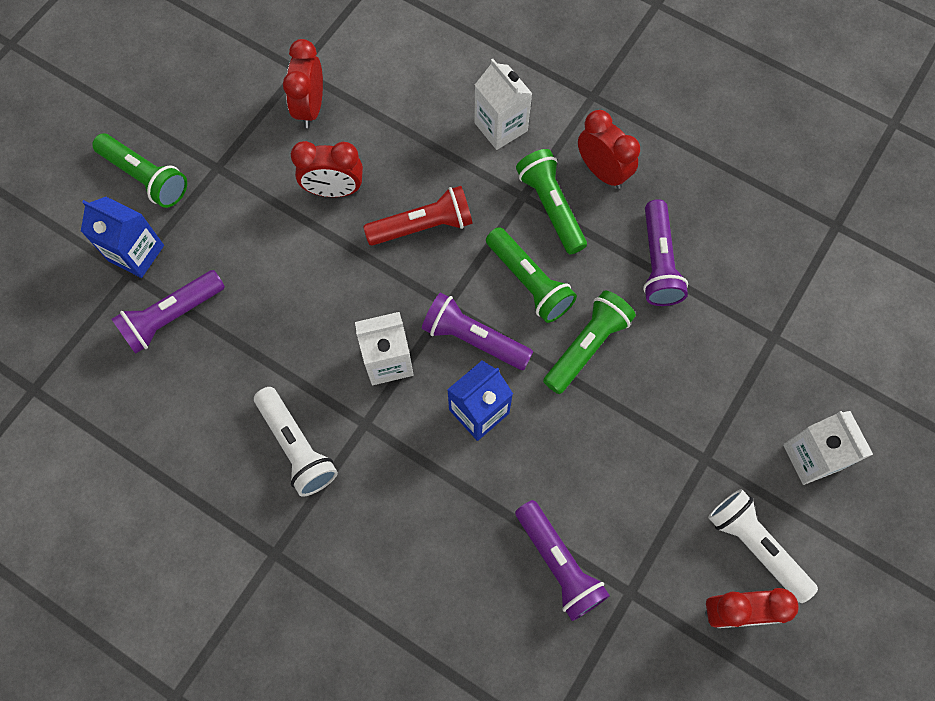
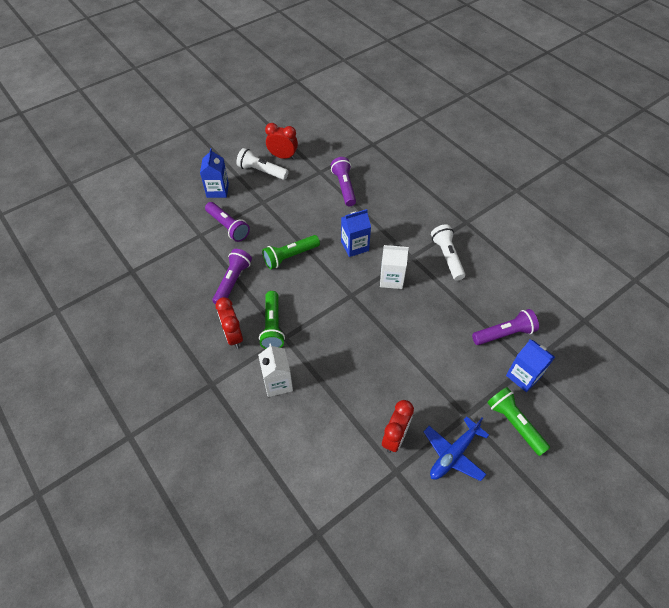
camera: 160 degrees left, 15 degrees down
red clock [291,141,363,197] -> none
red flashlight [363,186,473,246] -> none
purple flashlight [422,293,533,370] -> purple flashlight moved to [205,202,250,242]
green flashlight [486,227,577,323] -> none
white flashlight [708,489,818,603] -> white flashlight turned 135 degrees clockwise [236,148,288,180]
white carton [783,411,873,485] -> blue carton [200,148,229,198]
none -> blue plane [423,416,489,481]

